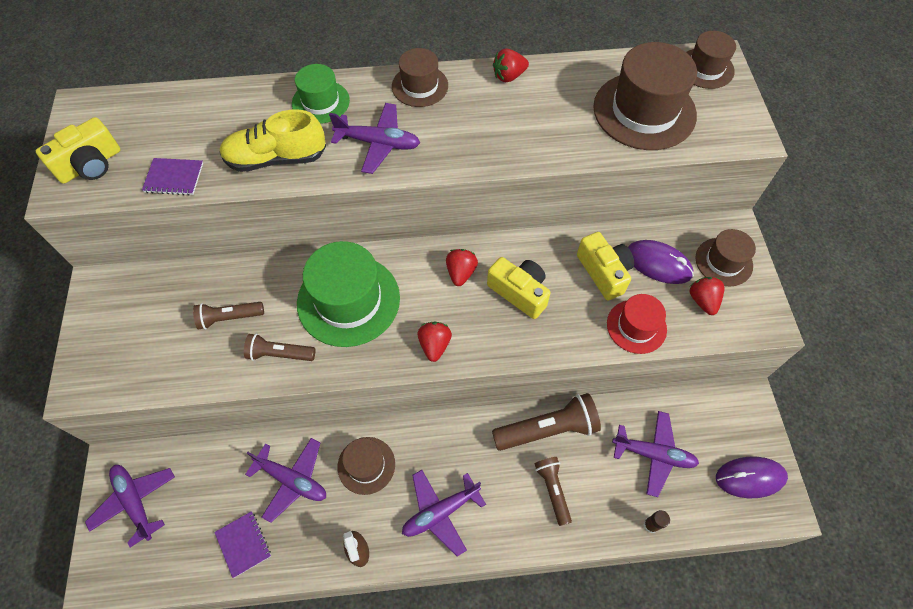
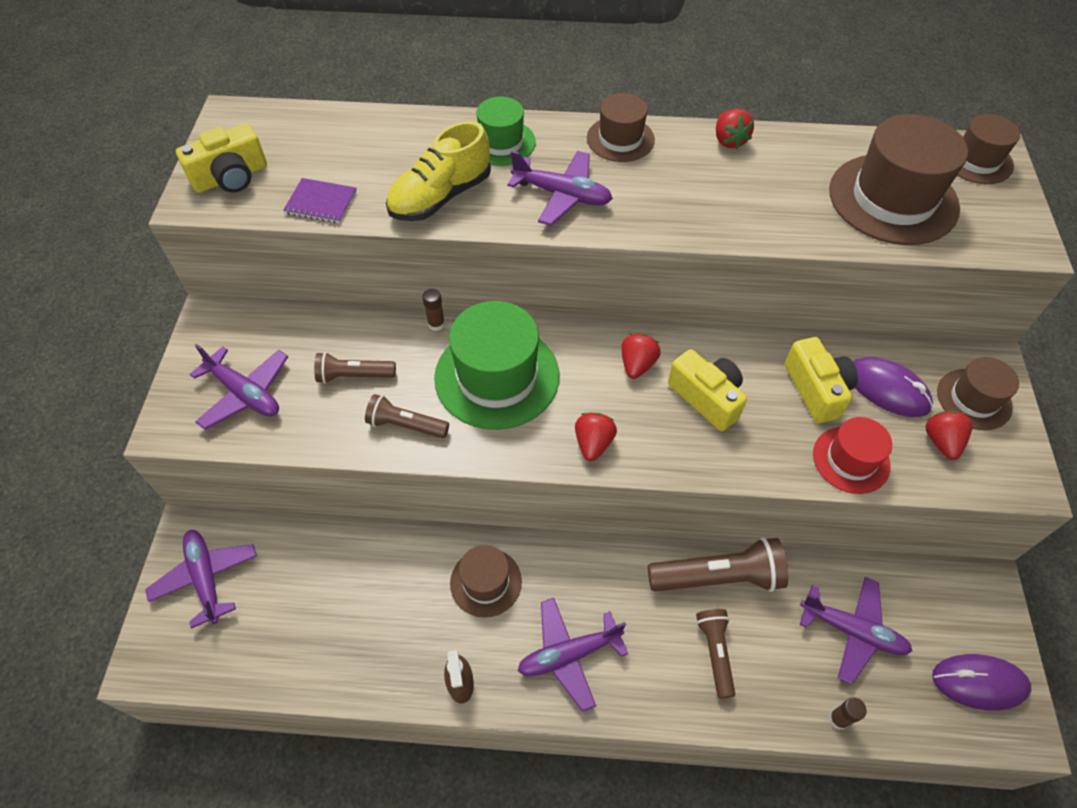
camera: 10 degrees right, 5 degrees down
purple notebook [214,511,271,578] -> none
yellow shoe [219,109,326,172] -> yellow shoe turned 45 degrees counterclockwise [386,121,491,221]
purple plane [245,438,326,523] -> purple plane moved to [190,344,288,430]
red strawberry [493,49,529,82] -> red strawberry turned 90 degrees counterclockwise [716,109,754,149]
none -> brown glue stick [422,289,445,331]

